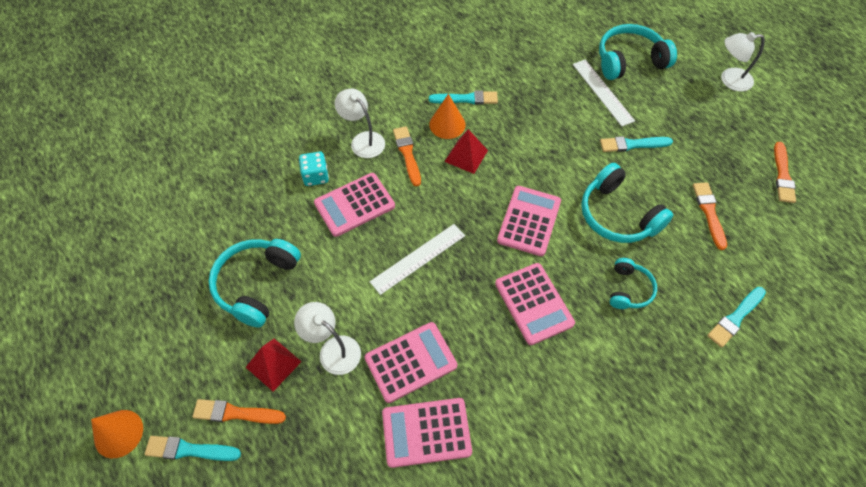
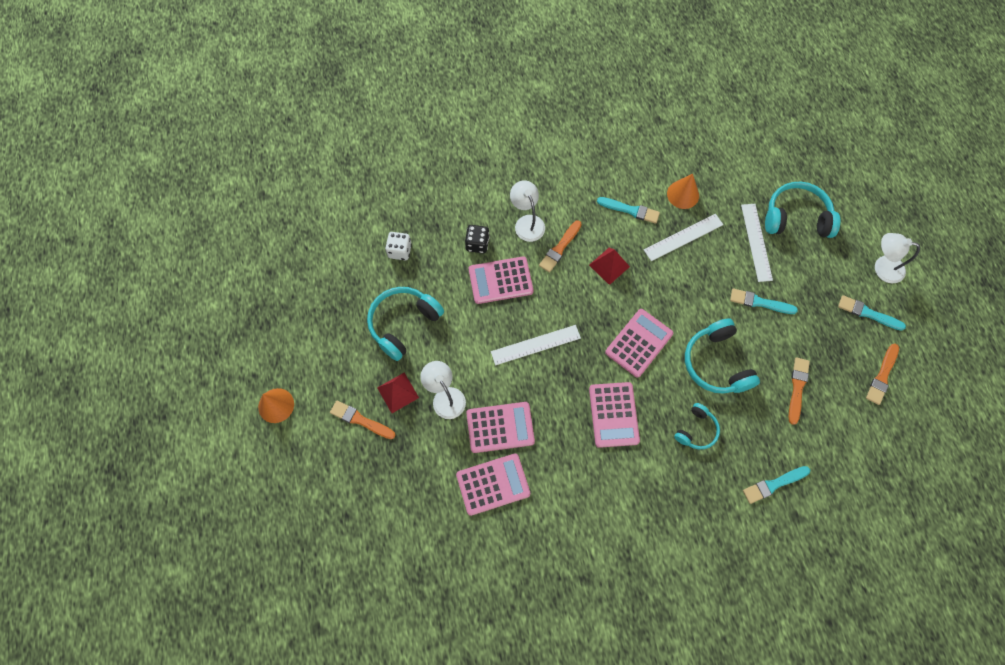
camera: 20 degrees right, 10 degrees up
turquoise brush [144,436,241,461] -> turquoise brush moved to [838,295,906,331]
turquoise dice [299,151,329,186] -> black dice [465,225,489,253]
pink calculator [382,398,472,468] -> pink calculator turned 150 degrees clockwise [456,453,530,516]
orange brush [393,126,421,186] -> orange brush turned 150 degrees counterclockwise [539,220,582,273]
orange cone [429,94,466,139] -> orange cone moved to [667,174,699,209]
none -> white dice [385,232,412,260]
none -> white ruler [644,214,723,261]

